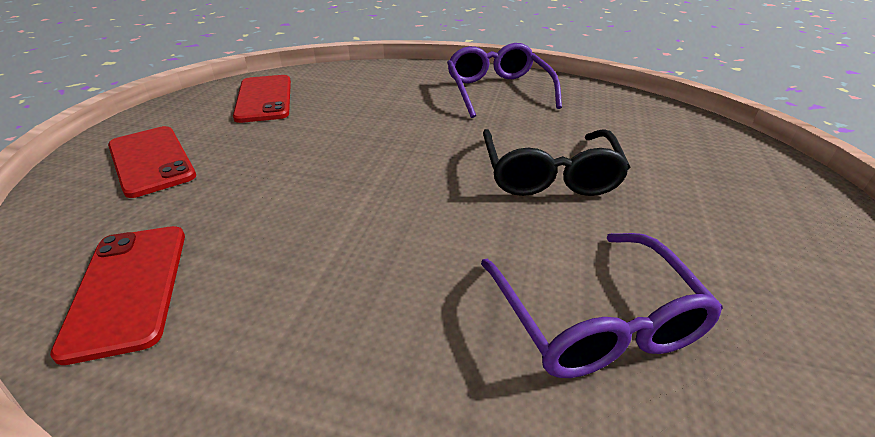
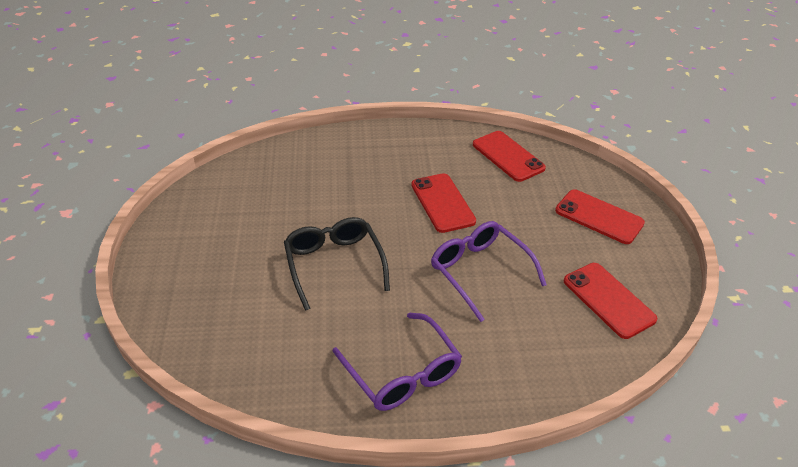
camera: 160 degrees right, 5 degrees up
purple glasses [481,233,723,378] -> purple glasses moved to [431,221,547,322]
none -> red phone [411,173,476,233]

